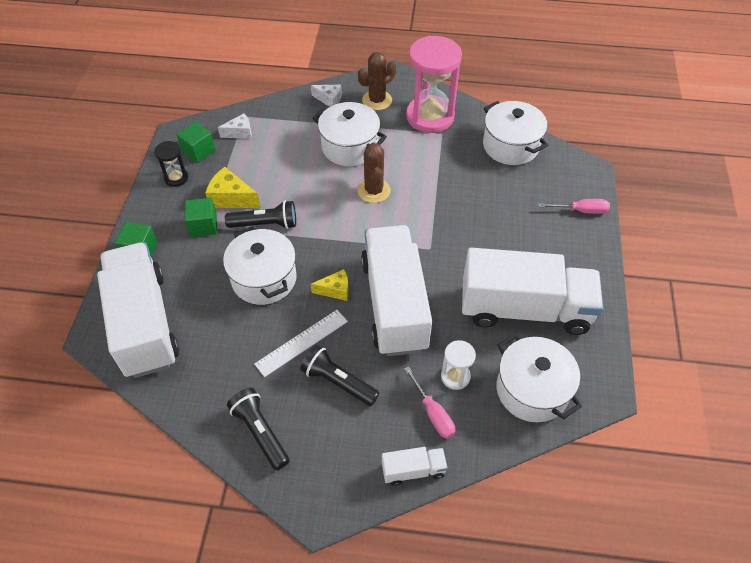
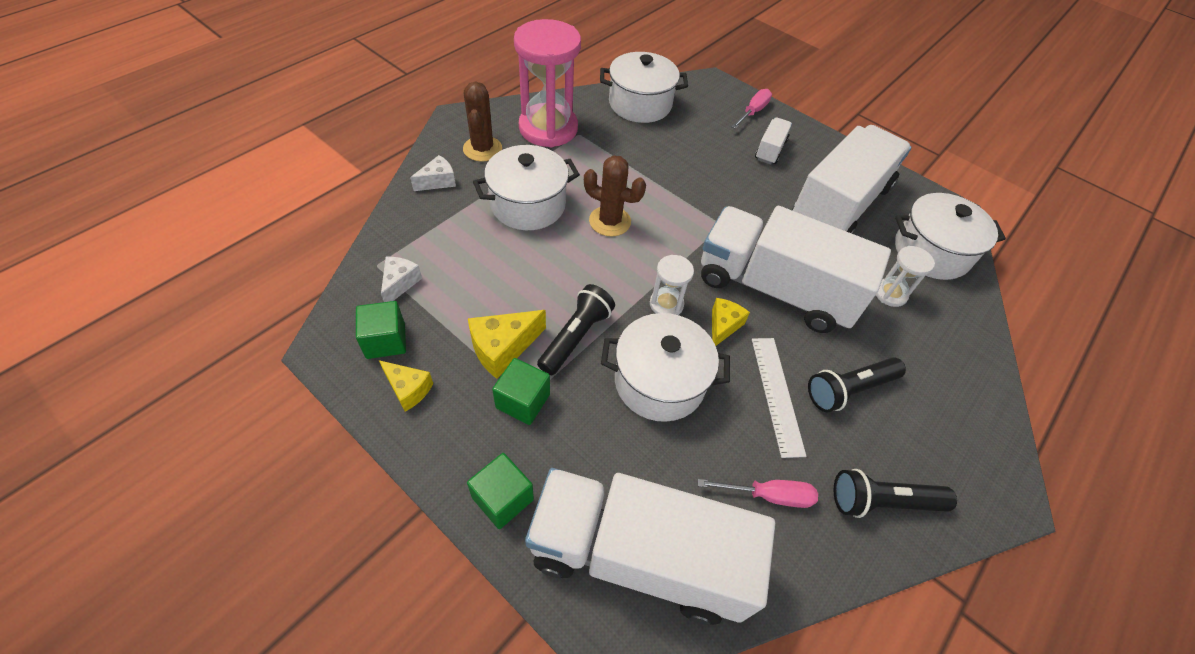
camera: 60 degrees left, 0 degrees up
black hourglass [154,141,188,187] -> yellow cheese [379,360,433,412]
white truck [382,447,448,486] -> white truck moved to [755,117,792,165]
pink screwdriver [404,366,455,439] -> pink screwdriver moved to [698,479,818,508]
none -> white hourglass [650,255,694,315]

